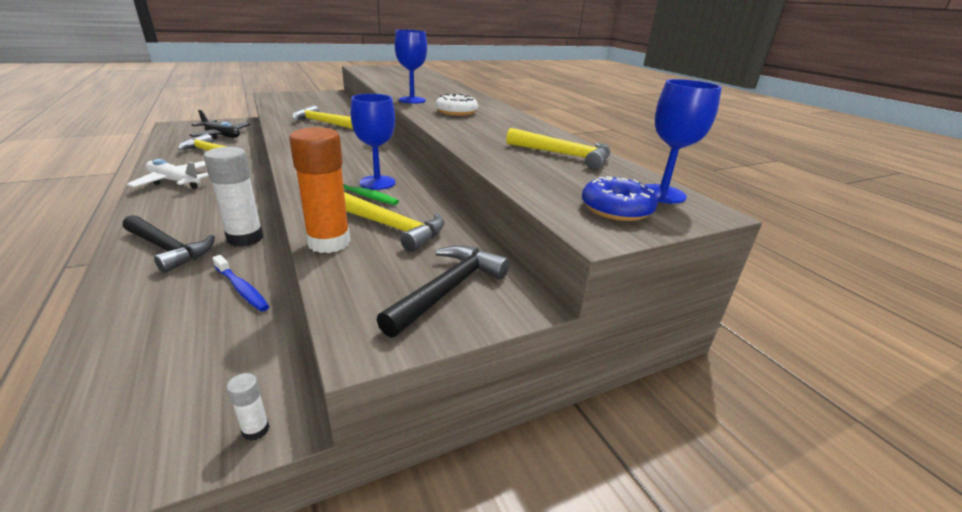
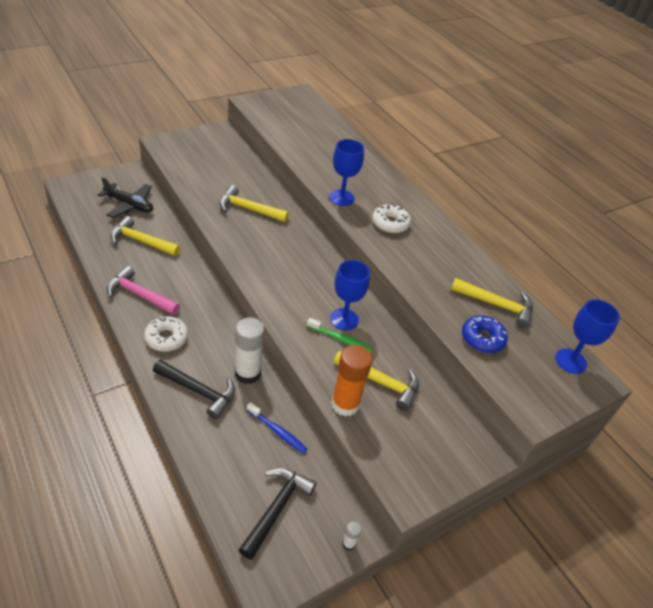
camera: 10 degrees left, 15 degrees up
white plane [127,159,209,189] -> pink hammer [107,266,180,315]
black hammer [377,245,510,338] -> black hammer moved to [239,468,317,560]
blue donut [582,176,658,221] -> blue donut moved to [462,315,508,353]
none -> white donut [144,316,188,352]

